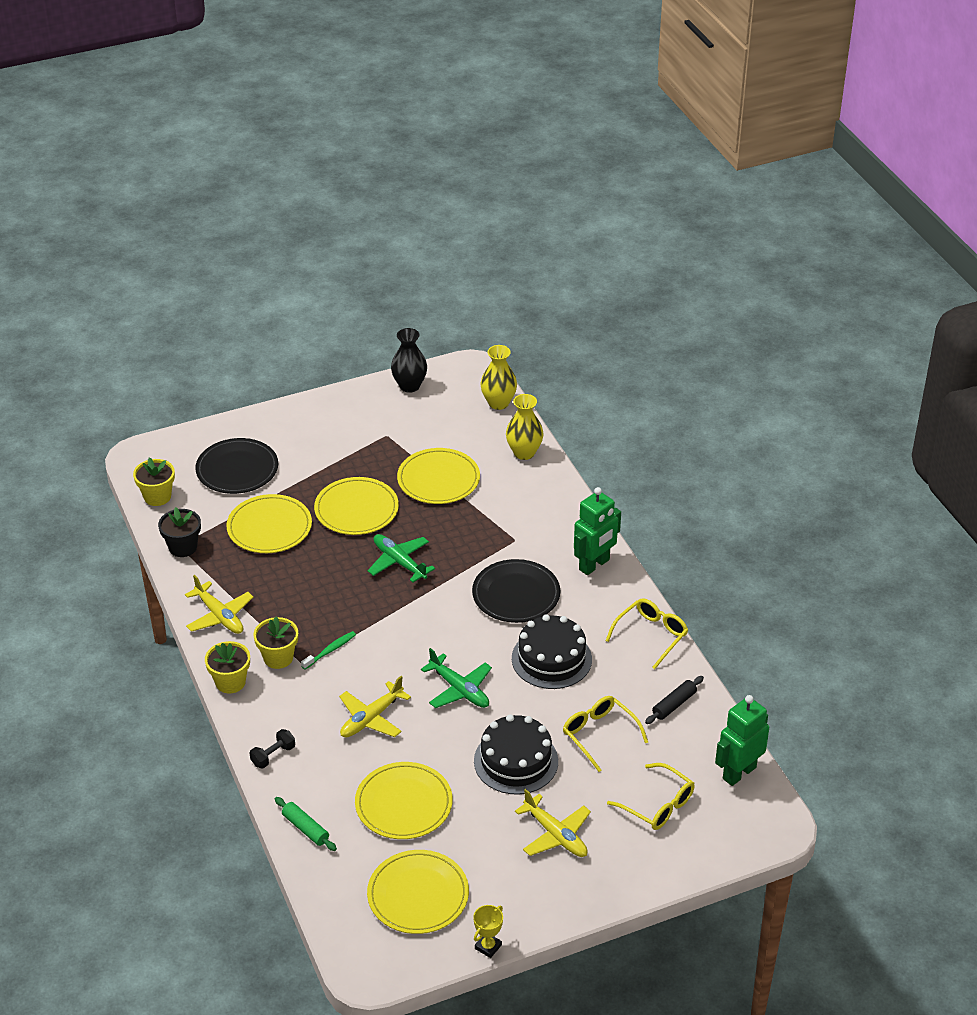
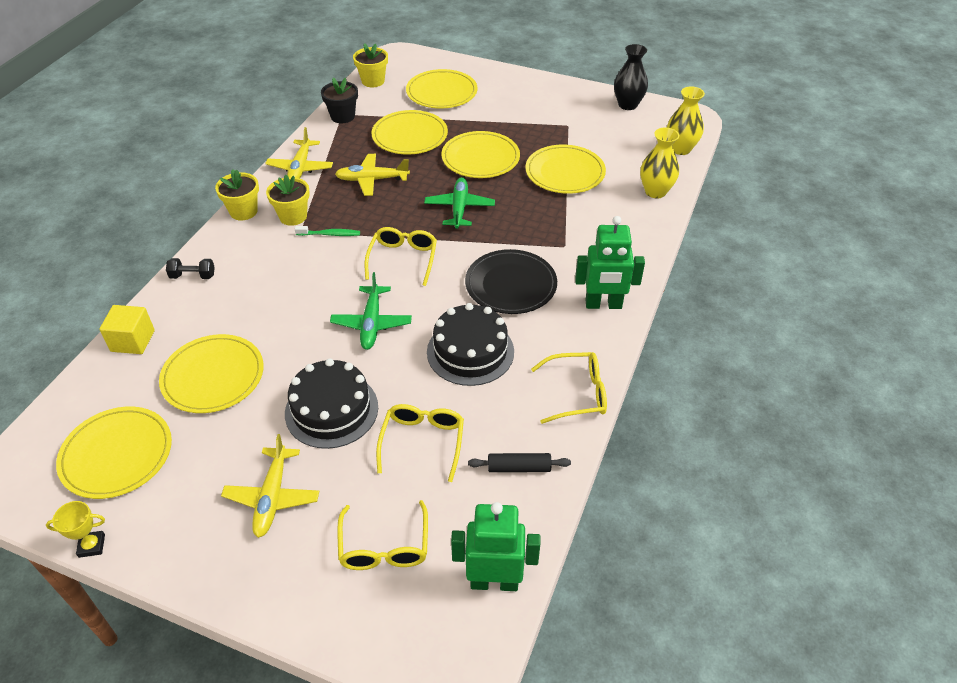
camera: 45 degrees right, 5 degrees up
black plate [195,438,278,494] -> yellow plate [406,69,477,108]
green rolling pin [275,797,337,851] -> yellow cube [100,305,155,354]
yellow plane [339,676,411,737] -> yellow plane moved to [335,154,410,196]
none -> yellow glasses [365,227,437,286]

